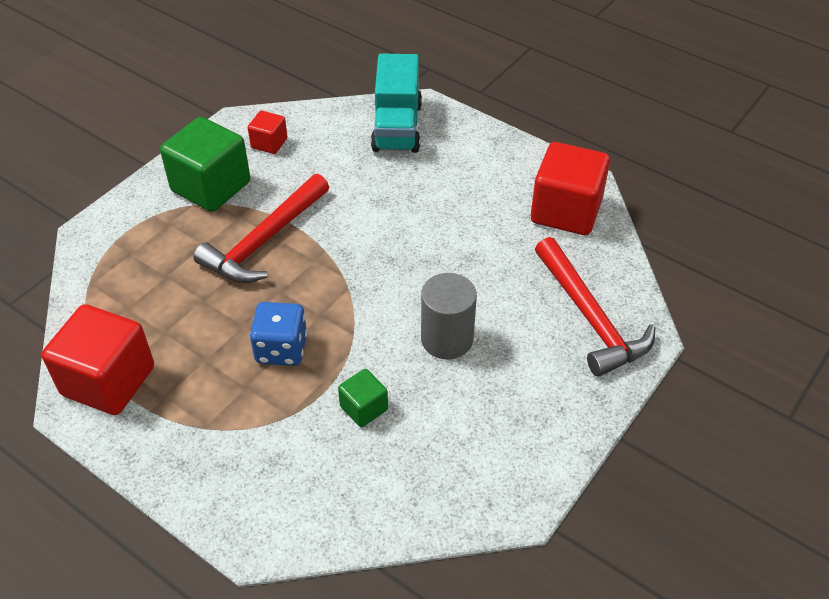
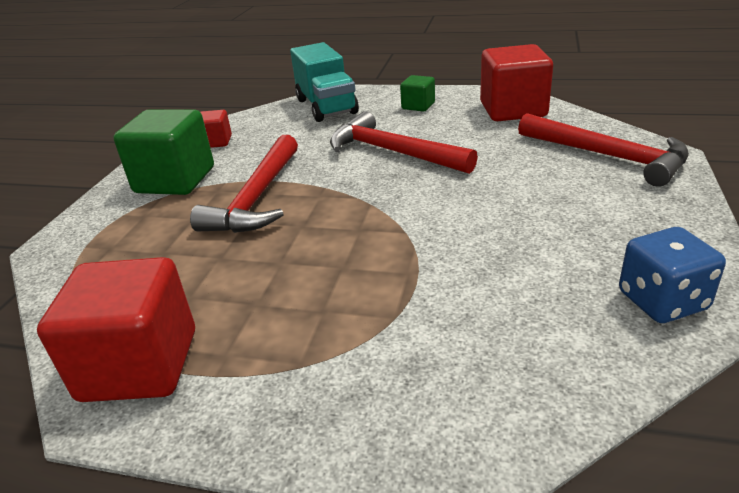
camera: 20 degrees left, 15 degrees down
blue dice [250,302,307,366] -> blue dice moved to [619,227,726,323]
green cube [338,369,388,427] -> green cube moved to [400,75,435,112]
grey cylinder [421,273,477,359] -> none
none -> red hammer [330,111,478,174]

